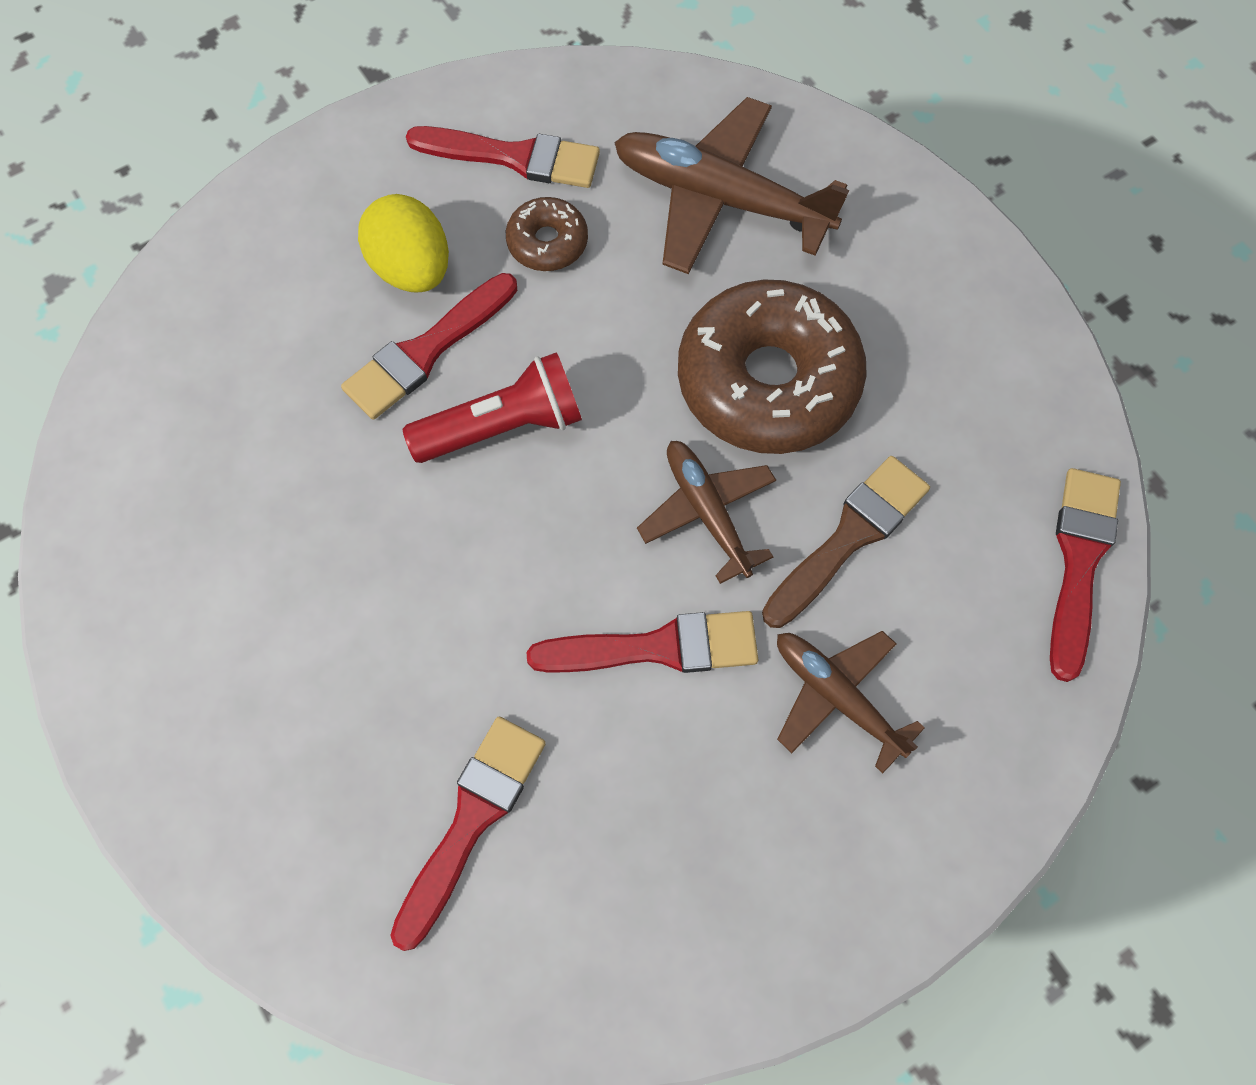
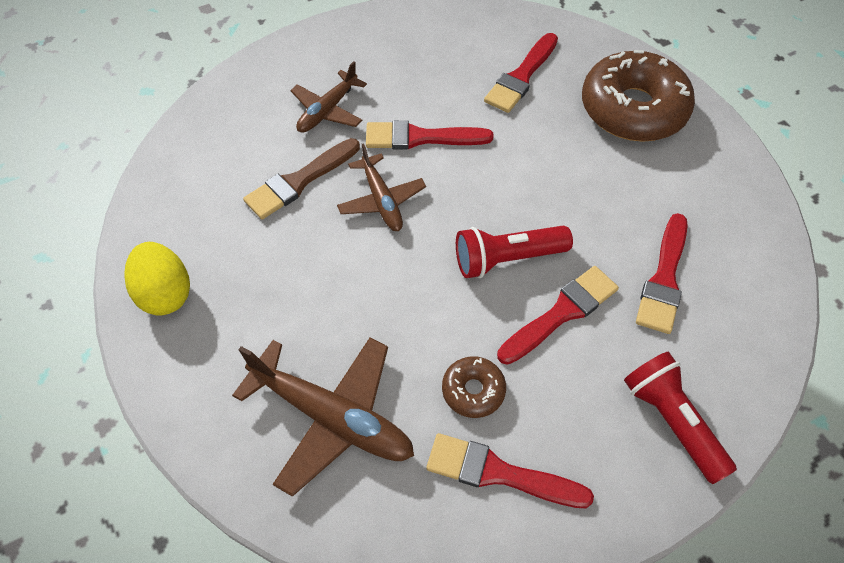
camera: 175 degrees left, 10 degrees down
yellow egg [358,194,449,292] -> yellow egg moved to [124,242,190,316]
brown donut [678,280,867,454] -> brown donut moved to [582,50,695,142]
brown plane [777,631,925,773] -> brown plane turned 75 degrees clockwise [290,61,367,133]
red brush [1050,468,1121,682] -> red brush moved to [636,213,688,334]
none -> red flashlight [624,352,737,484]

